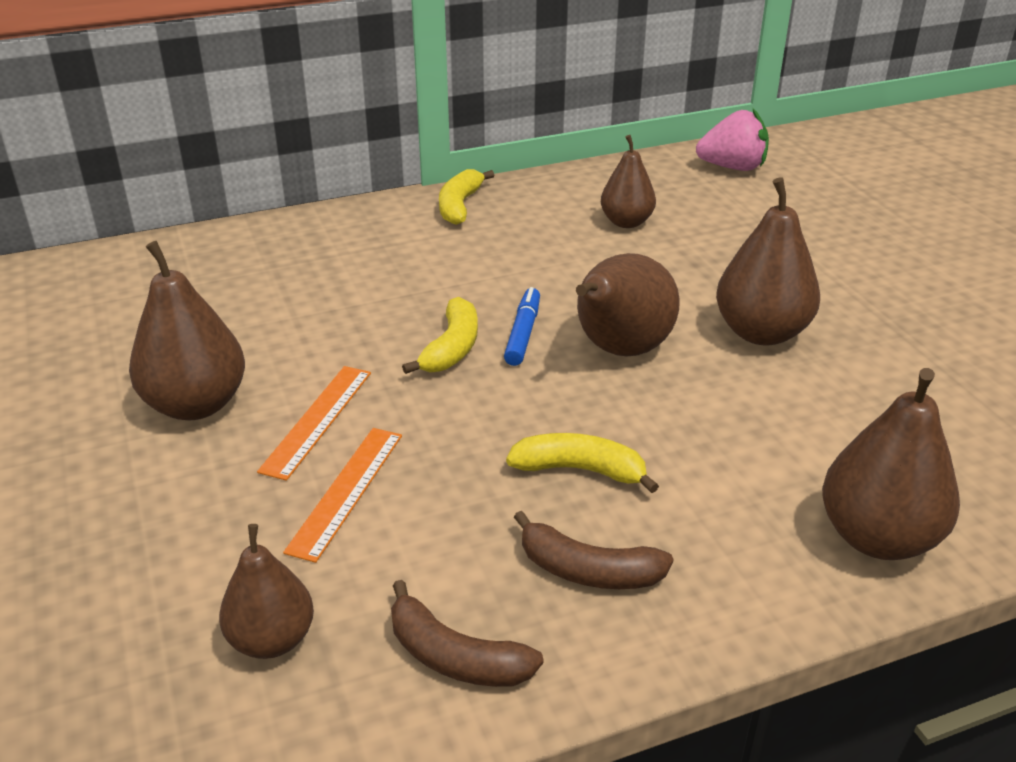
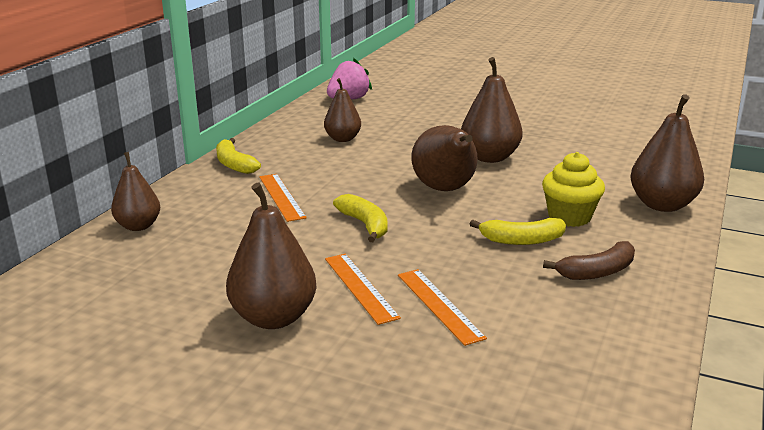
camera: 45 degrees left, 10 degrees down
brown pear [219,524,314,659] -> brown pear moved to [111,152,160,231]
brown banana [391,580,544,687] -> none
blue marker [504,287,540,366] -> none
yellow banana [506,433,659,493] -> yellow banana turned 150 degrees counterclockwise [470,218,566,245]
none -> orange ruler [259,174,307,222]
none -> yellow cupcake [542,152,605,227]

